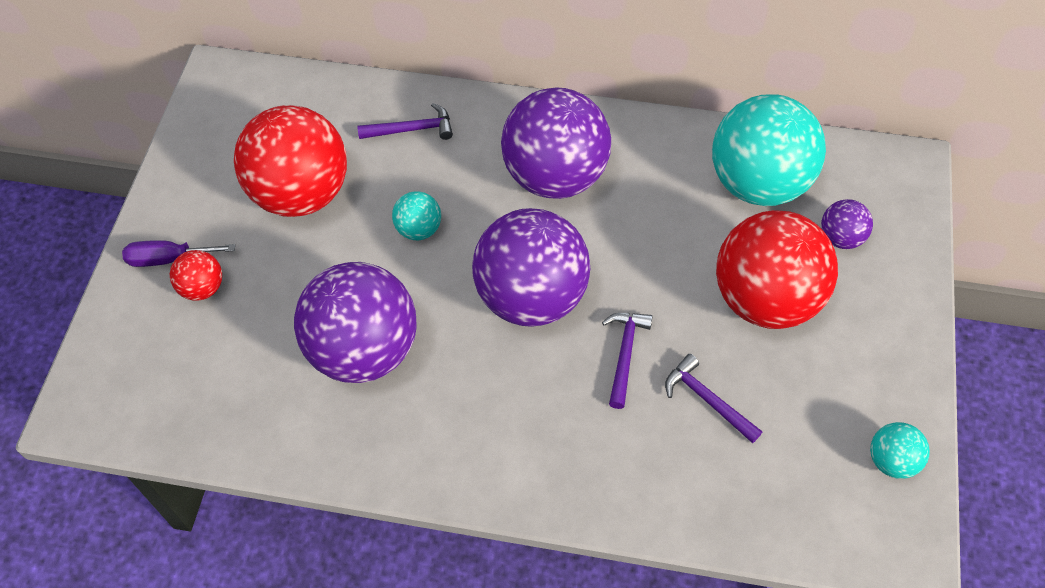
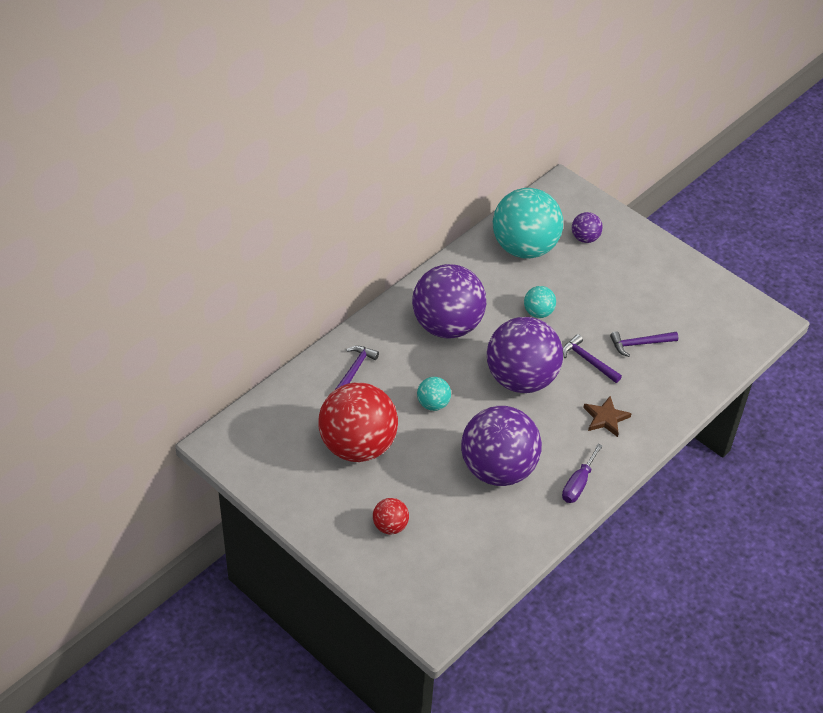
camera: 60 degrees left, 10 degrees down
purple screwdriver [122,240,235,267] -> purple screwdriver moved to [562,444,603,503]
red ball [716,210,838,329] -> none
turquoise ball [870,422,930,479] -> turquoise ball moved to [524,286,556,318]
none -> brown star [583,396,632,437]

